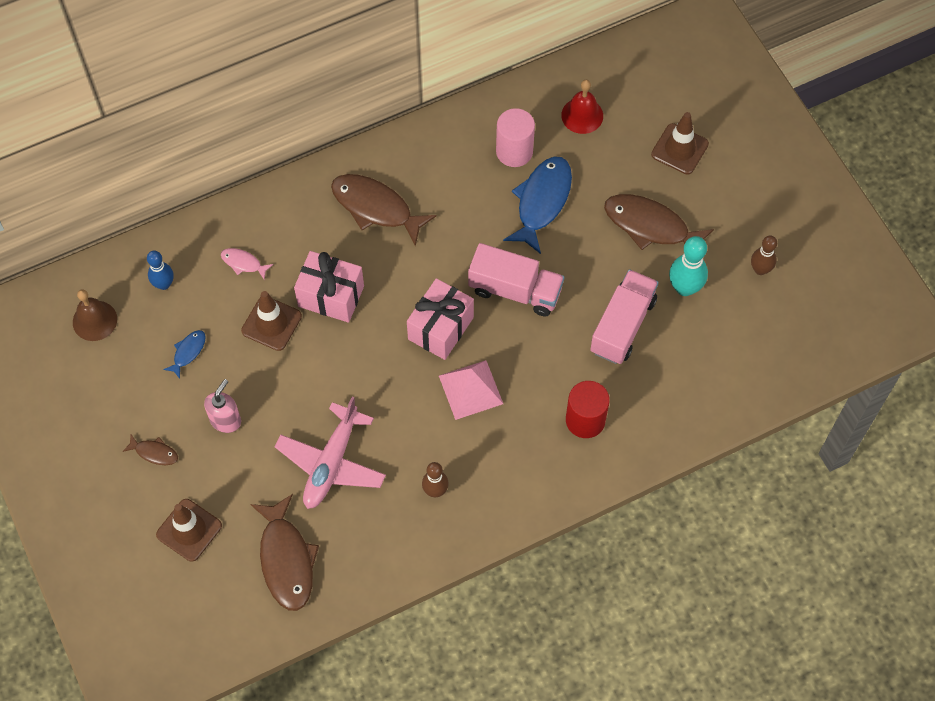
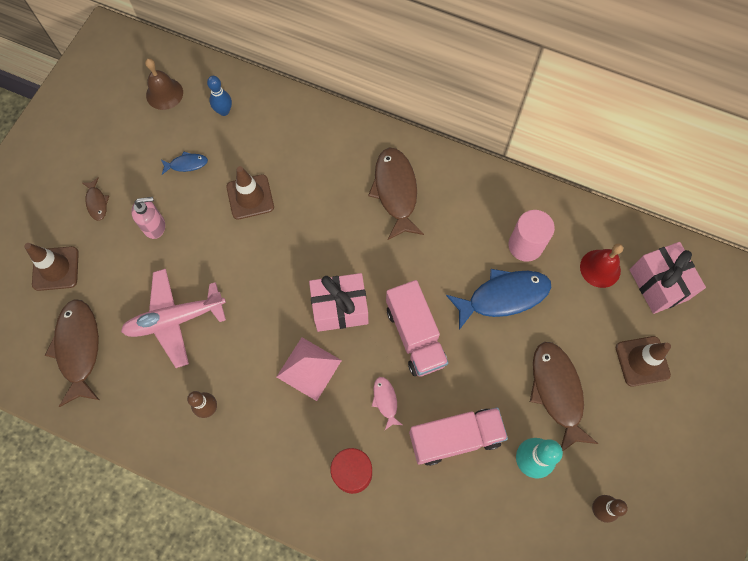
camera: 50 degrees right, 5 degrees up
pink fish [221,248,273,279] -> pink fish moved to [372,377,402,430]
brown fish [250,494,319,611] -> brown fish turned 135 degrees clockwise [45,299,99,407]
pink gift [294,251,364,323] -> pink gift moved to [629,242,706,314]

